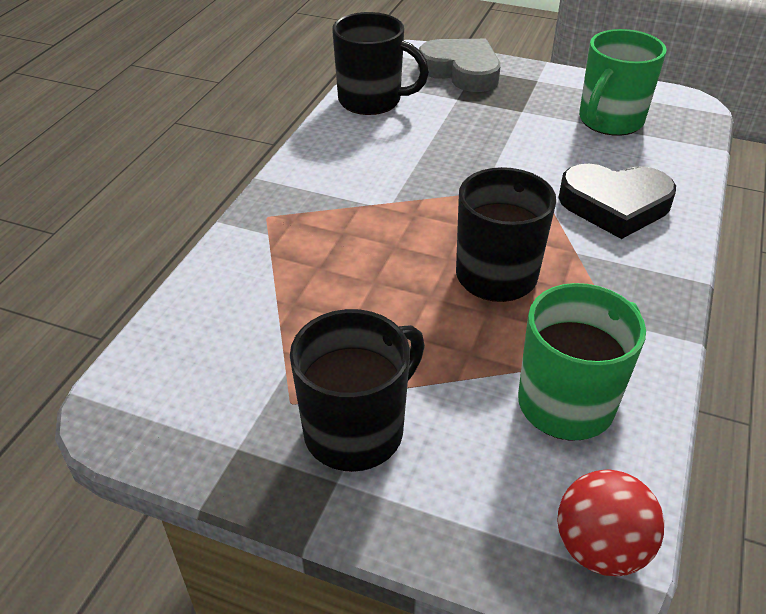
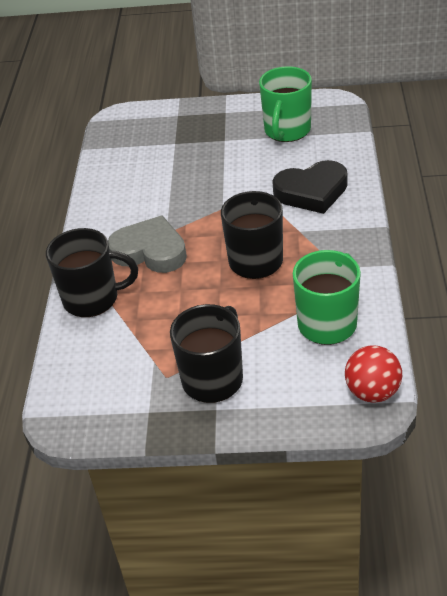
camera: 15 degrees left, 0 degrees up
black mug [332,12,429,115] -> black mug moved to [46,228,138,317]
grey heart [418,39,500,92] -> grey heart moved to [108,215,187,273]

